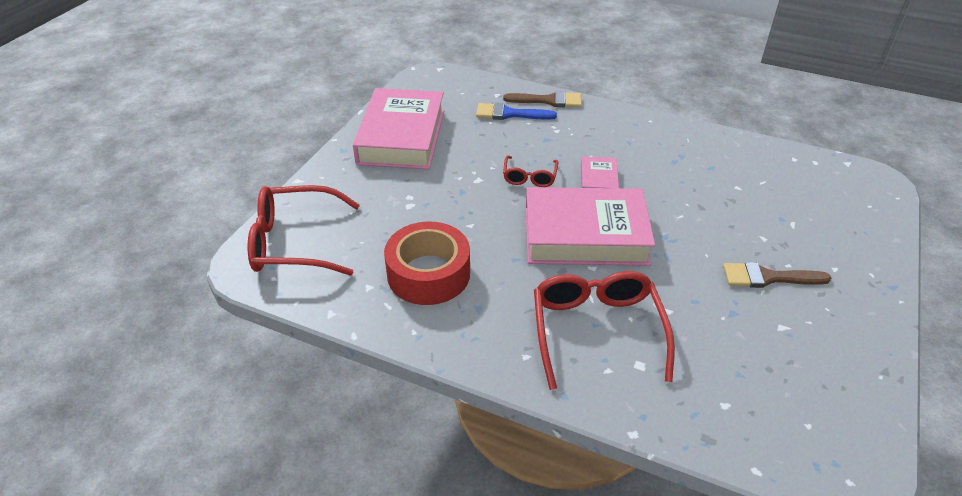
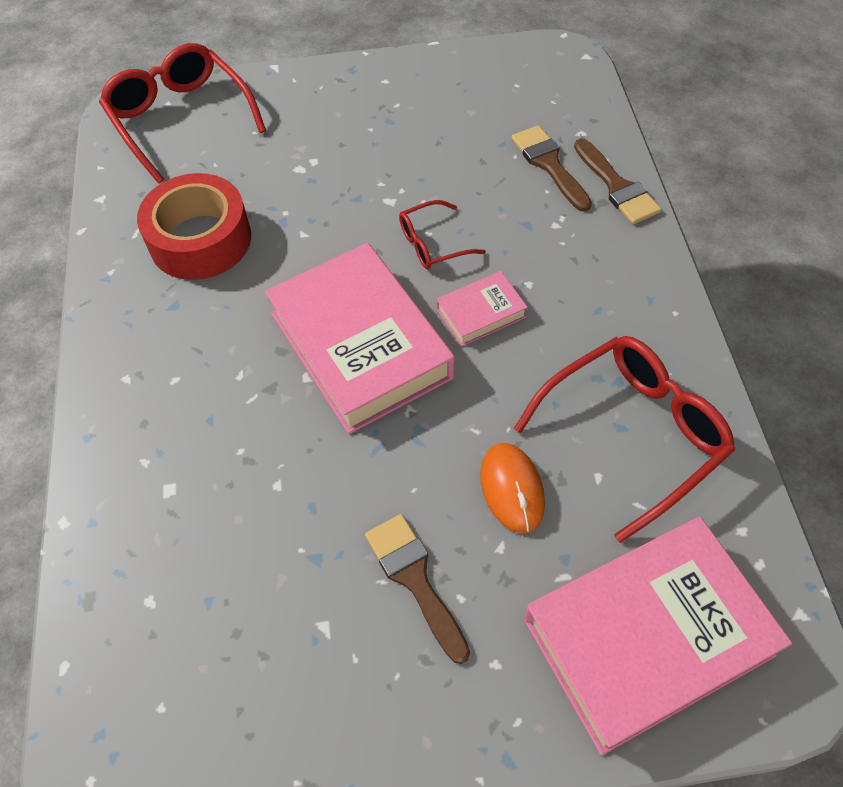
camera: 60 degrees right, 15 degrees up
pink book [353,88,444,169] -> pink book moved to [524,517,792,755]
blue brush [476,103,557,120] -> brown brush [512,125,592,212]
red glasses [534,271,675,390] -> red glasses moved to [514,336,735,543]
none -> orange mouse [480,443,545,533]

